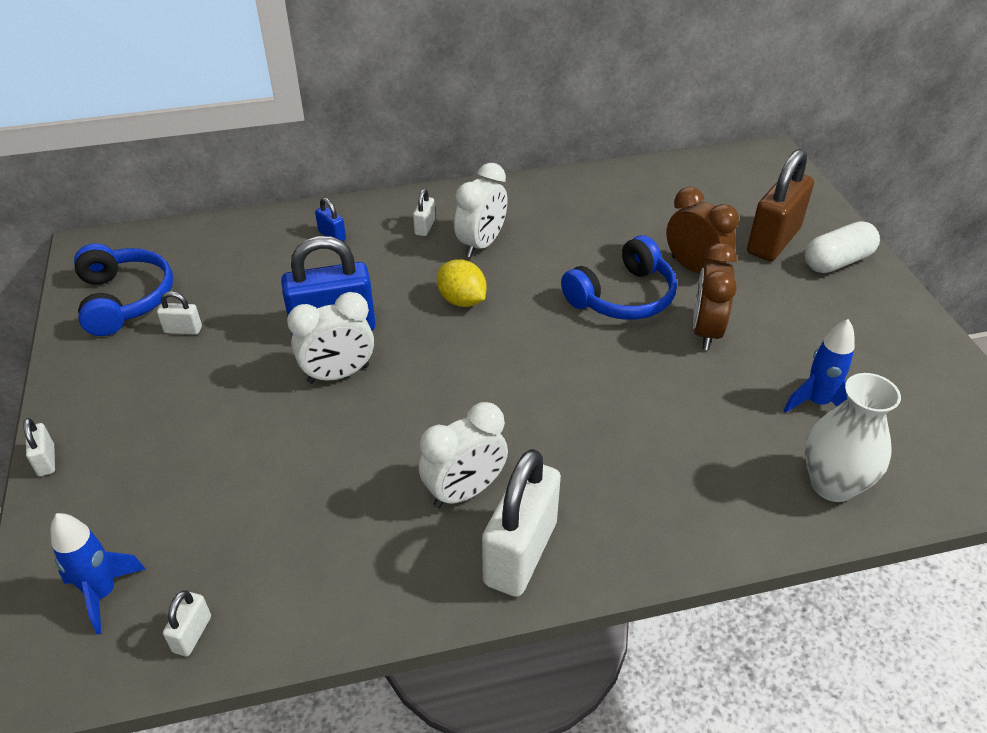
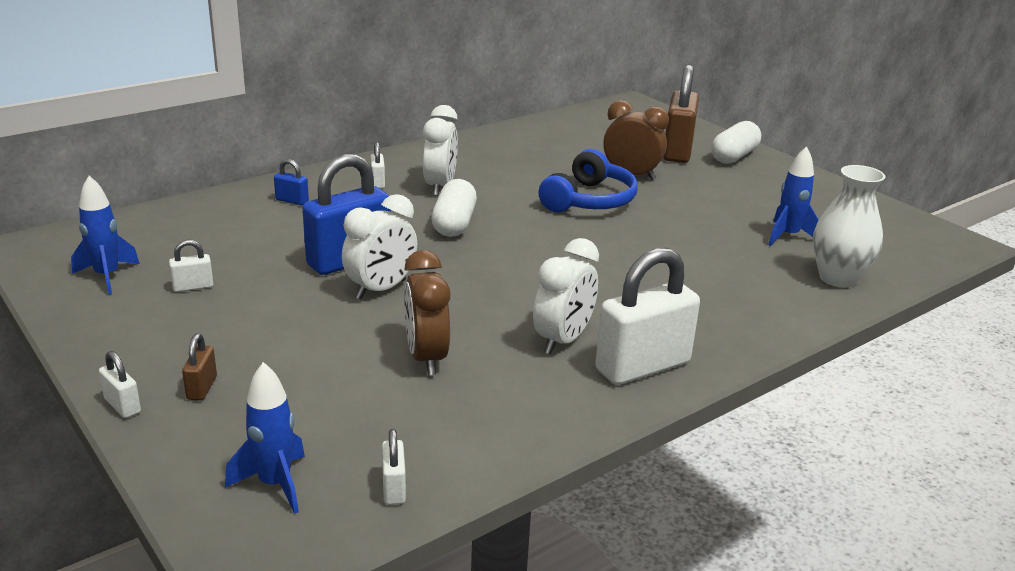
camera: 25 degrees left, 15 degrees down
blue headphones [74,243,173,336] -> blue rocket [71,176,140,294]
yellow lemon [437,259,486,307] -> white capsule [432,179,477,237]
white padlock [482,449,561,597] -> white padlock turned 60 degrees clockwise [595,248,700,385]
brown clock [693,243,737,350] -> brown clock moved to [404,250,451,375]
none -> brown padlock [182,333,217,401]

